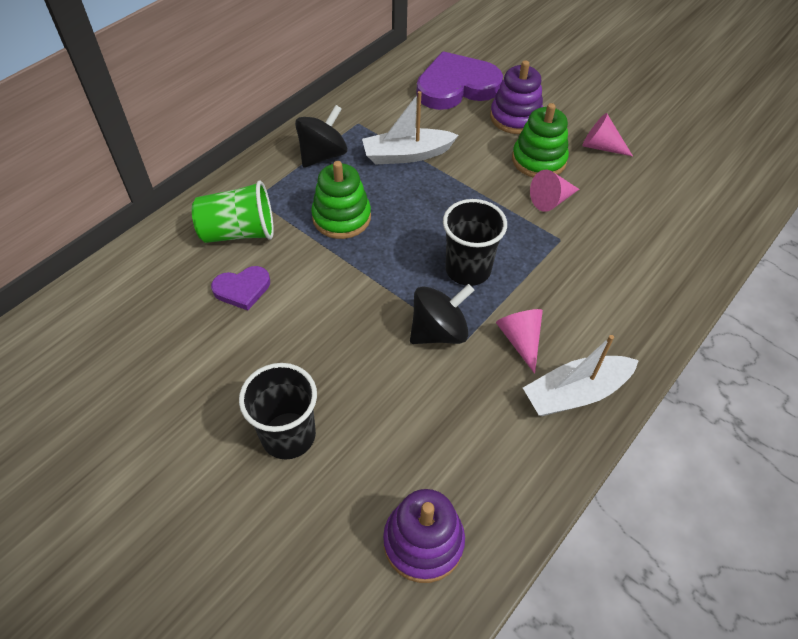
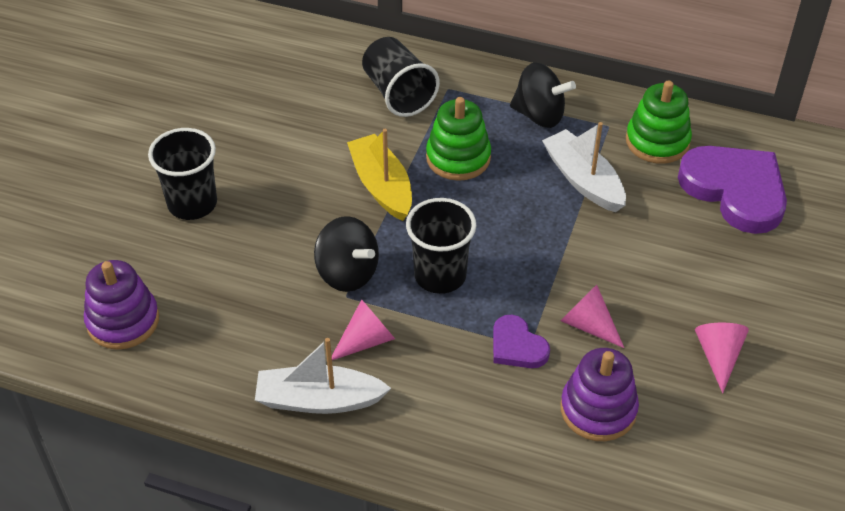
camera: 70 degrees right, 5 degrees down
green cup [192,180,274,243] -> black cup [362,37,440,117]
purple heart [211,266,270,311] -> purple heart moved to [493,315,550,368]
purple stacking toy [490,60,543,134] -> purple stacking toy moved to [560,348,639,441]
green stacking toy [512,103,569,178] -> green stacking toy moved to [626,81,692,164]
white boat [523,335,639,416] -> white boat turned 45 degrees counterclockwise [255,338,391,414]
none -> yellow boat [347,129,412,221]

